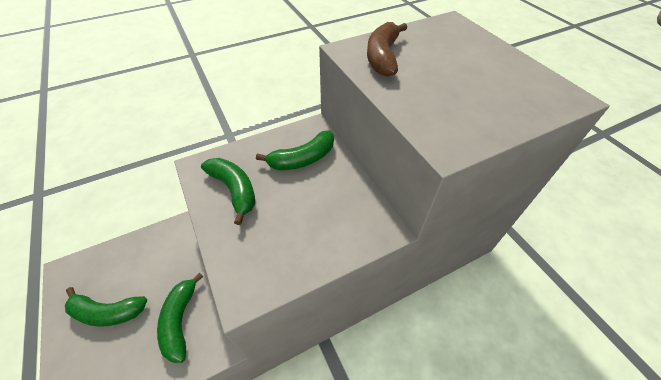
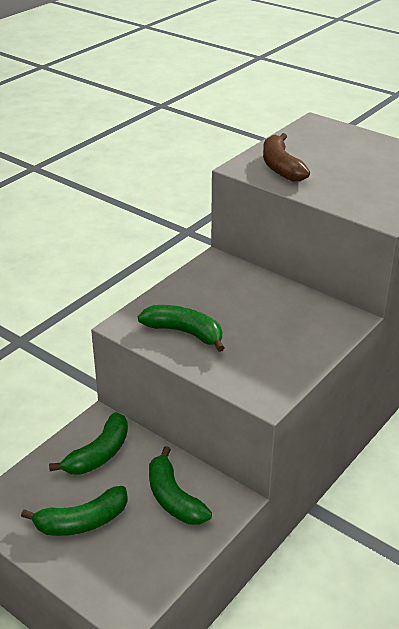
camera: 25 degrees left, 15 degrees down
green banana [256,130,334,170] -> green banana moved to [49,412,128,475]

